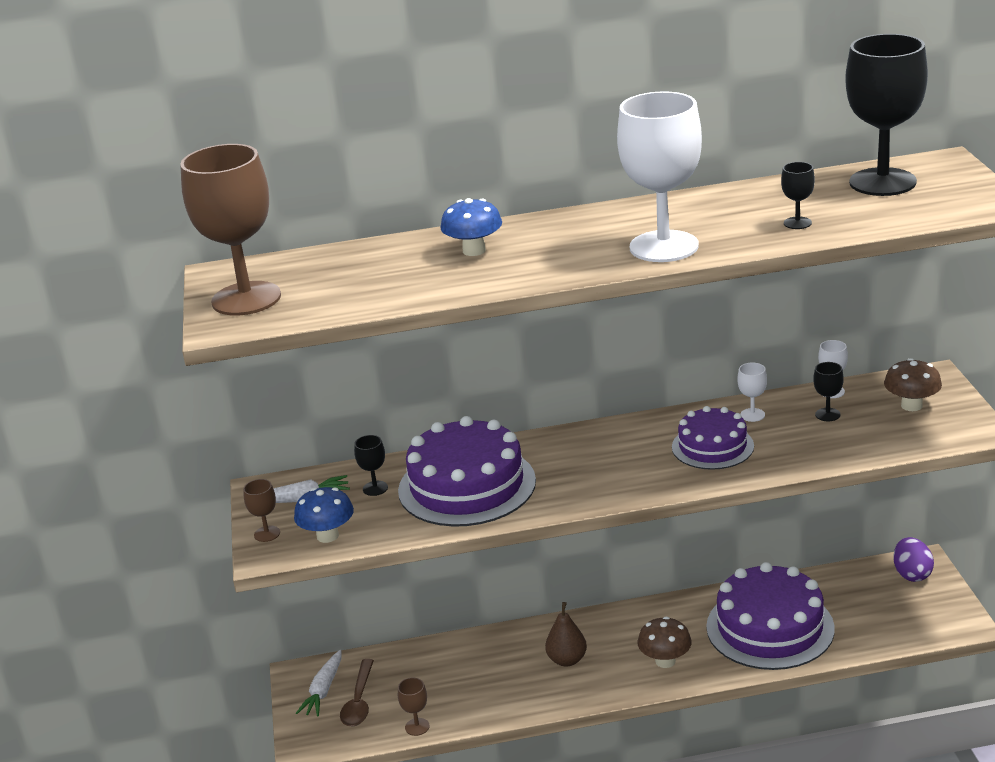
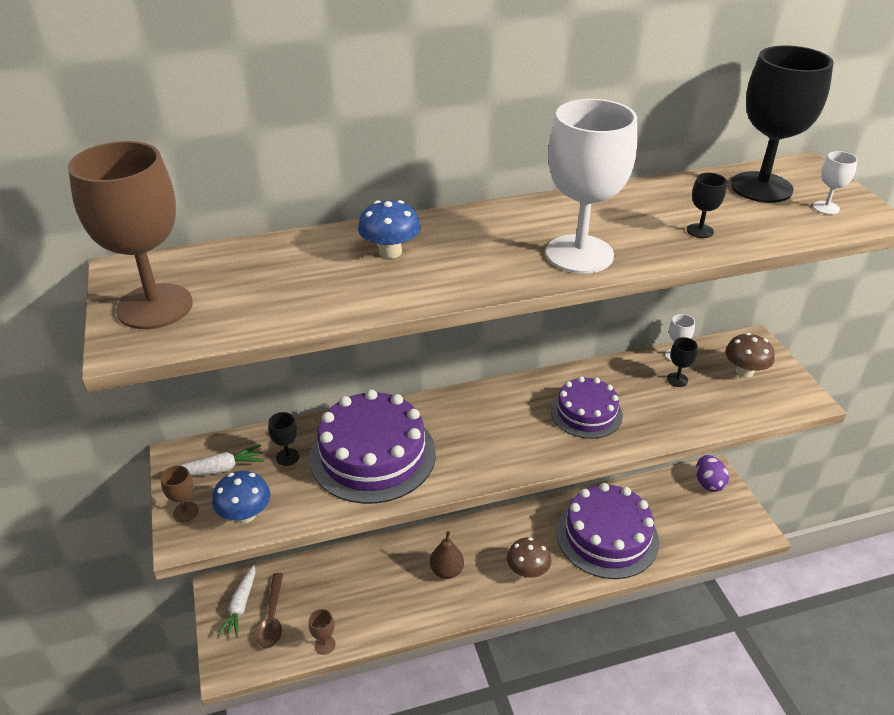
camera: 10 degrees left, 10 degrees up
white goblet [737,363,767,422] -> white goblet moved to [813,151,858,215]

